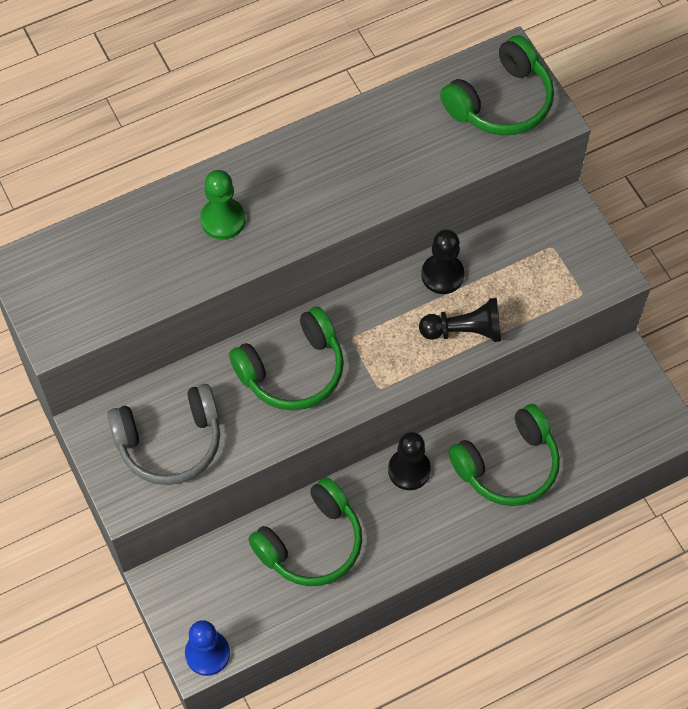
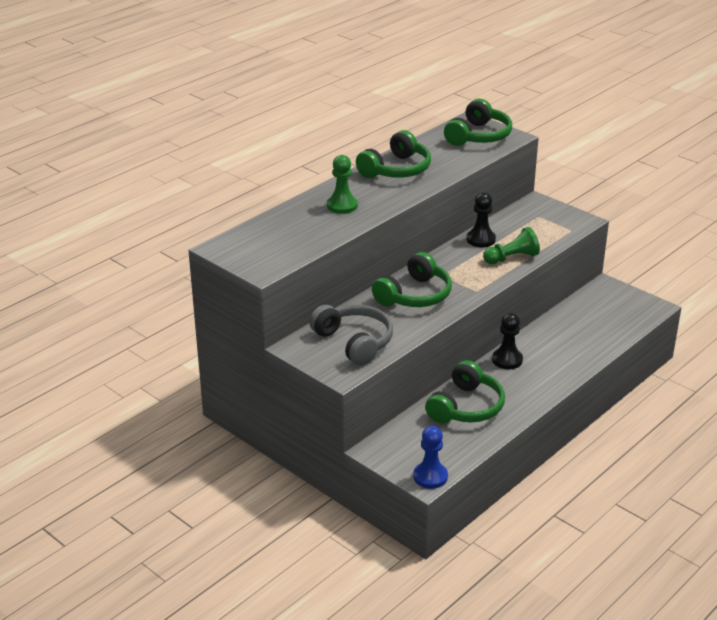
camera: 20 degrees left, 30 degrees down
grey headphones [107,384,220,485] -> grey headphones turned 90 degrees counterclockwise [309,305,393,366]
black pawn [419,298,501,342] -> green pawn [483,227,540,264]
green headphones [449,404,560,506] -> green headphones moved to [356,130,431,178]

